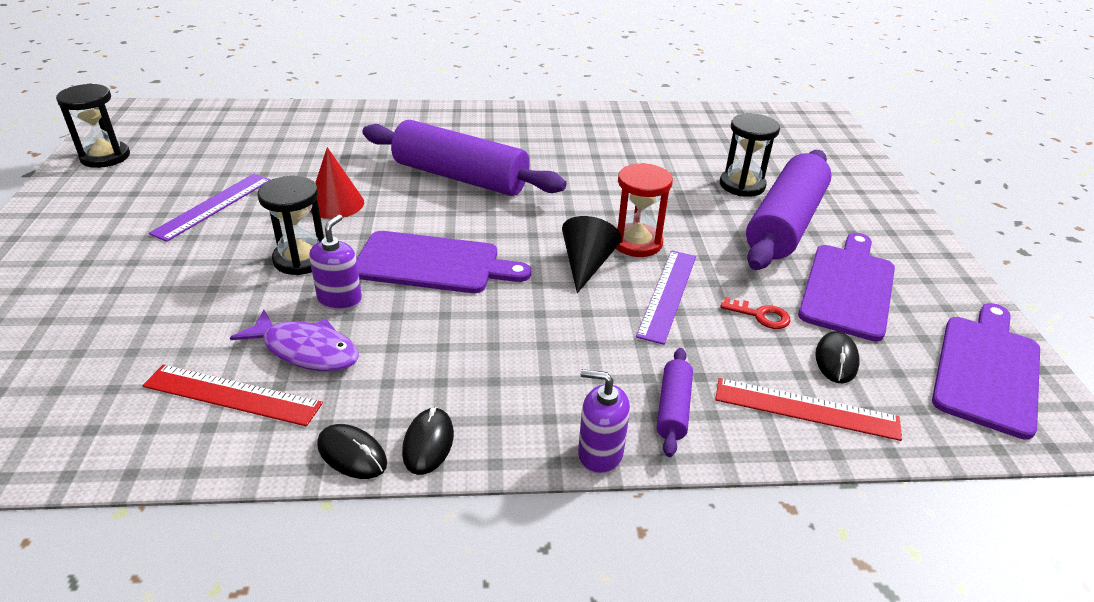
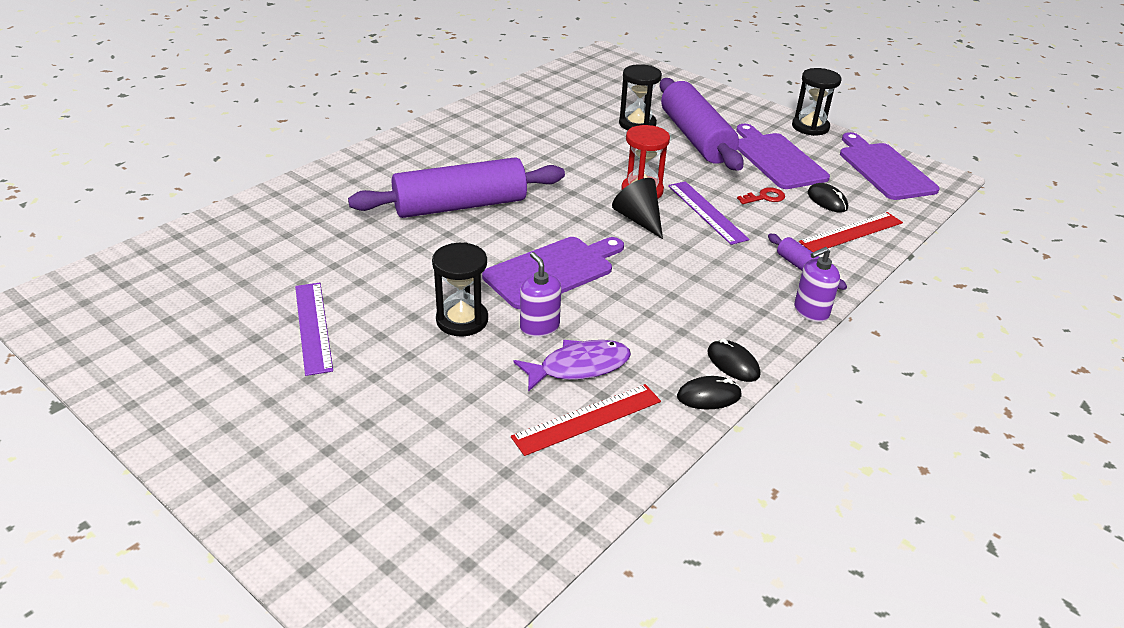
camera: 45 degrees left, 0 degrees up
black hourglass [56,84,130,168] -> black hourglass moved to [792,68,841,136]
red cone [310,147,364,219] -> none

